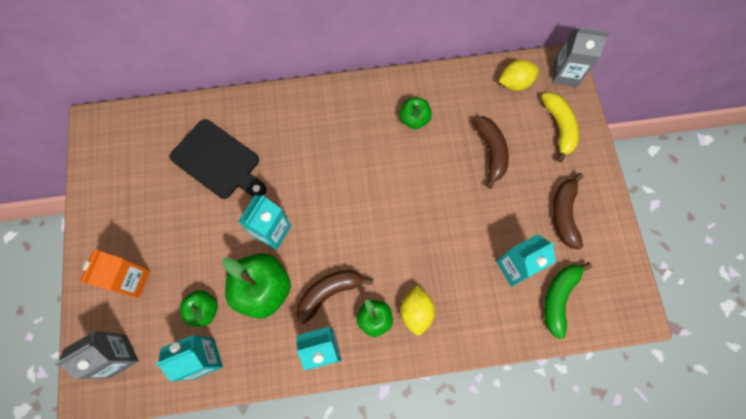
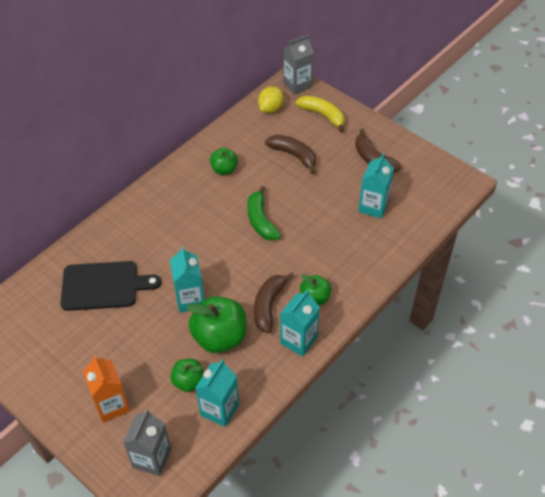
camera: 40 degrees left, 20 degrees down
yellow lemon [400,285,435,336] -> none
green banana [544,262,592,339] -> green banana moved to [247,185,281,241]

